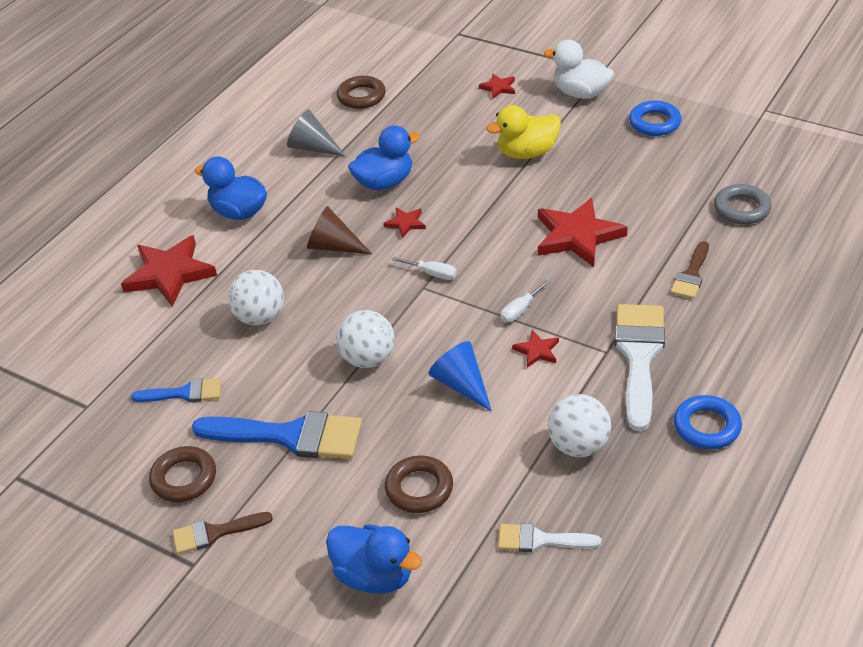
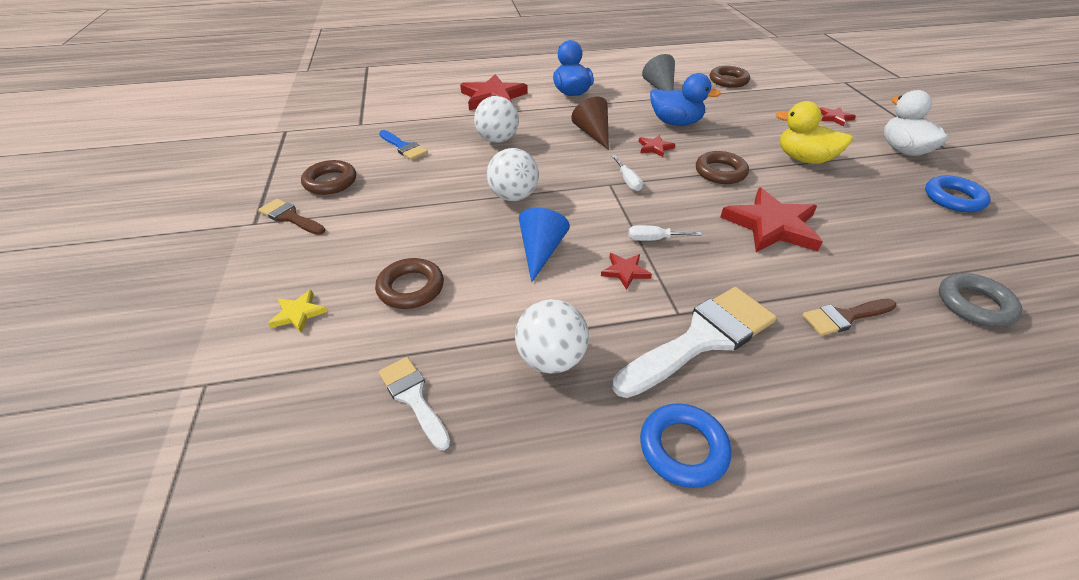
camera: 45 degrees right, 0 degrees up
blue brush [192,411,362,459] -> none
blue duck [326,524,422,594] -> yellow star [268,290,327,333]
none -> brown ring [696,151,749,184]

